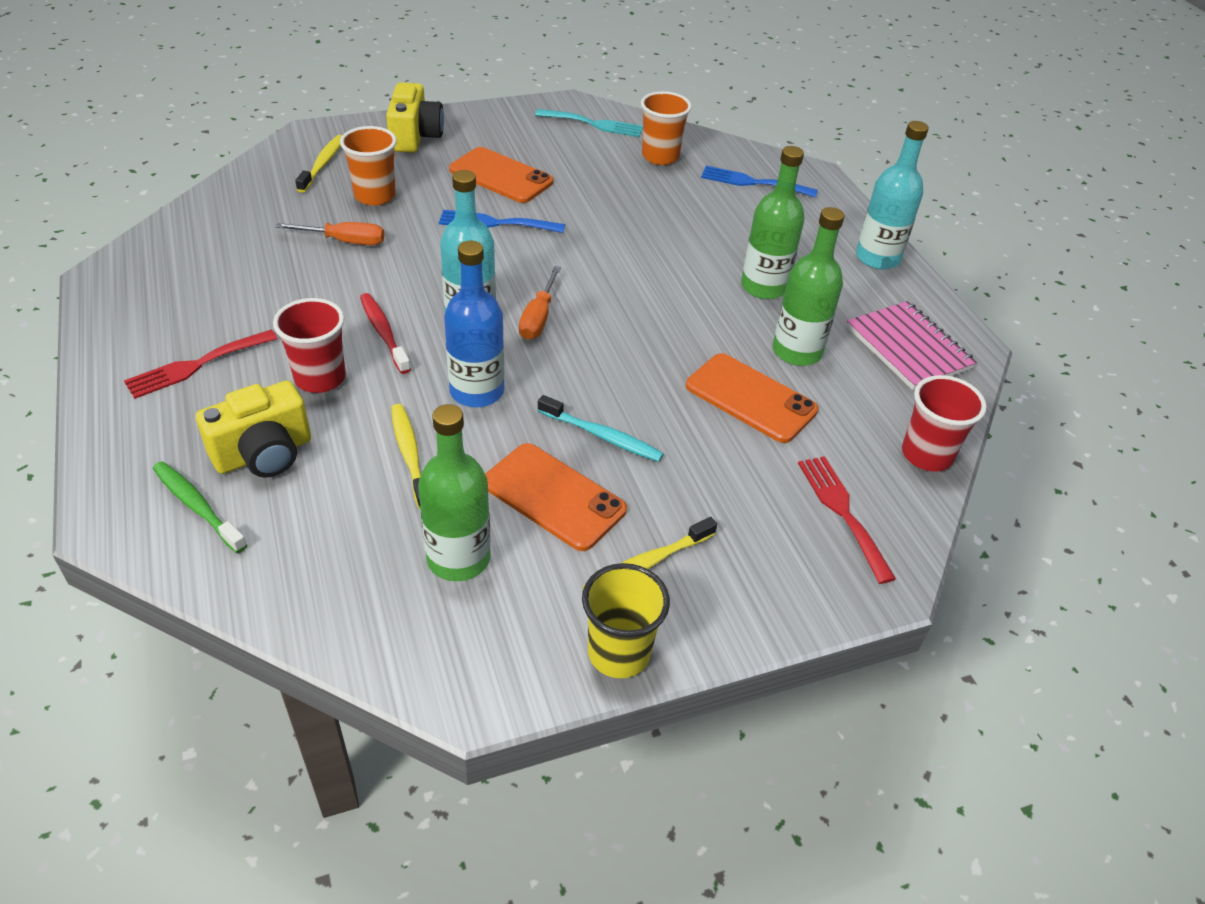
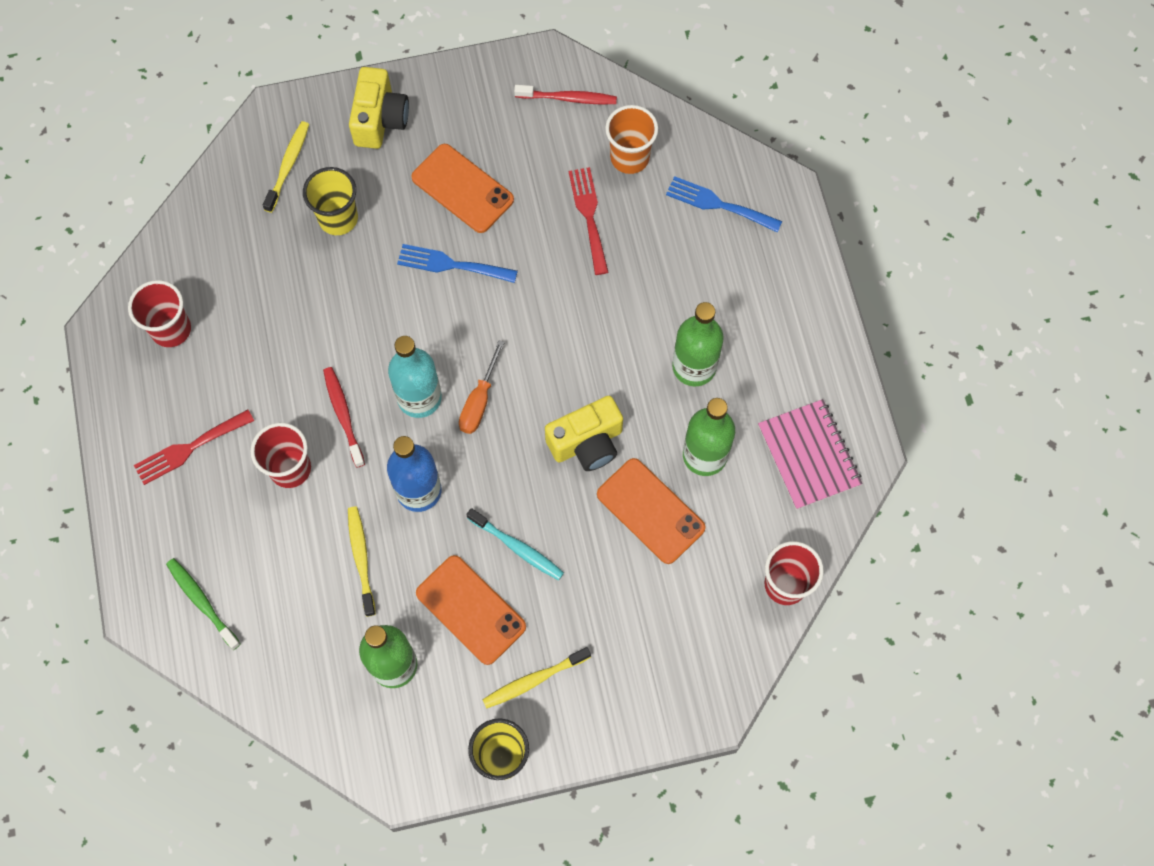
camera: 10 degrees right, 25 degrees up
yellow camera [196,381,311,478] -> yellow camera moved to [545,396,623,471]
orange screwdriver [276,222,384,245] -> none
orange cup [340,126,397,206] -> yellow cup [303,167,358,235]
turquoise fork [535,109,643,137] -> red toothbrush [514,85,617,104]
red fork [798,456,896,584] -> red fork moved to [569,167,609,275]
turquoise bottle [856,121,929,270] -> none
none -> red cup [128,280,191,347]

